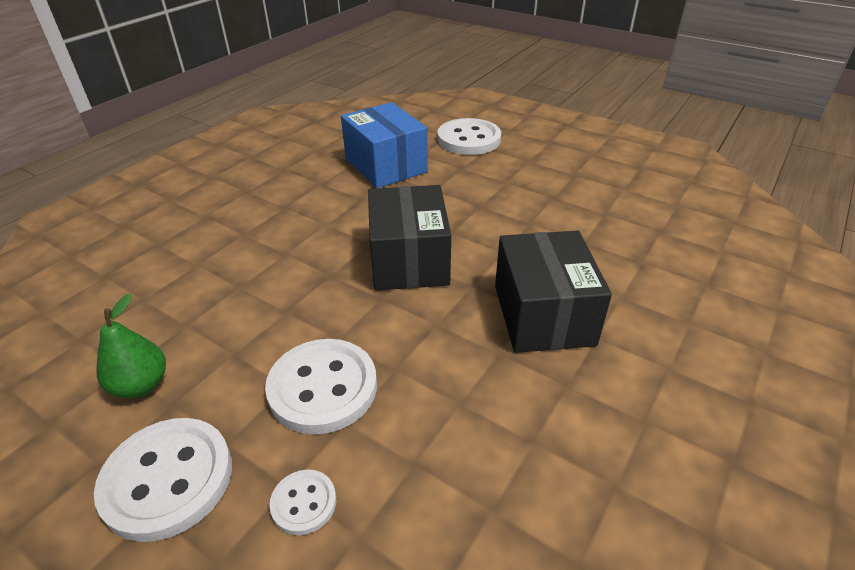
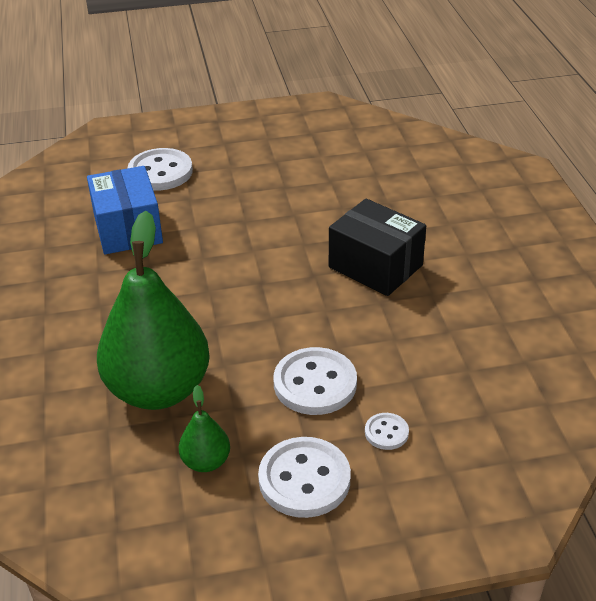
camera: 45 degrees left, 0 degrees up
blue box [341,102,428,188] -> blue box turned 60 degrees clockwise [87,166,163,254]
black box [368,185,451,291] -> none
none -> green pear [97,211,210,410]

